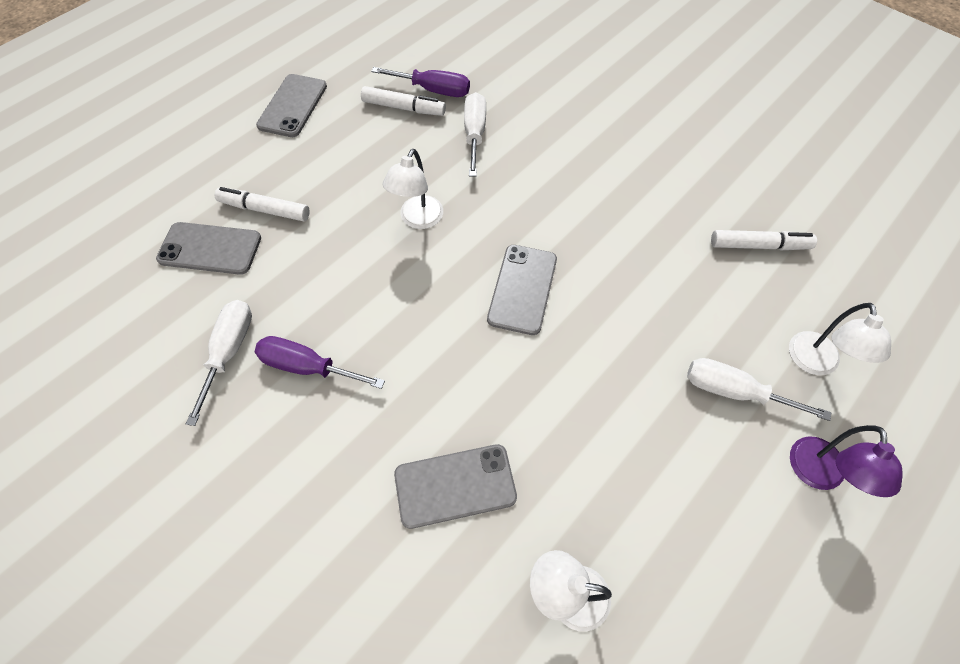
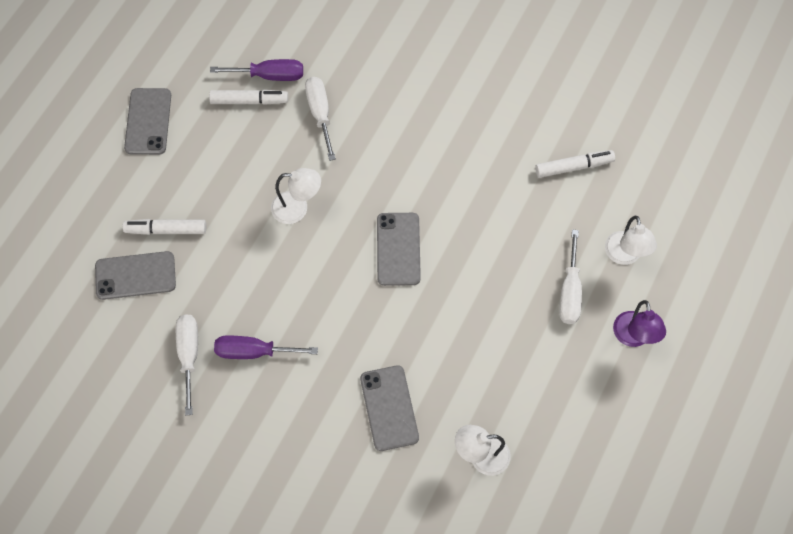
camera: 15 degrees left, 5 degrees up
white lamp [382,149,443,229] -> white lamp turned 90 degrees counterclockwise [271,168,321,224]
grey phone [394,444,517,529] -> grey phone turned 75 degrees counterclockwise [360,365,419,451]
white screwdriver [687,358,831,421] -> white screwdriver turned 90 degrees counterclockwise [559,230,582,324]

